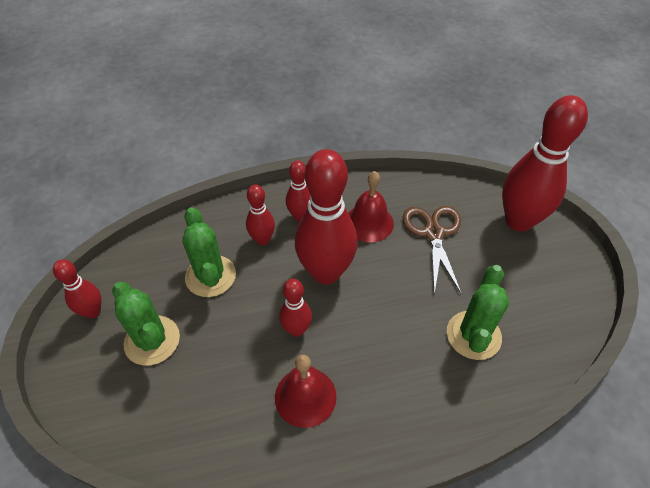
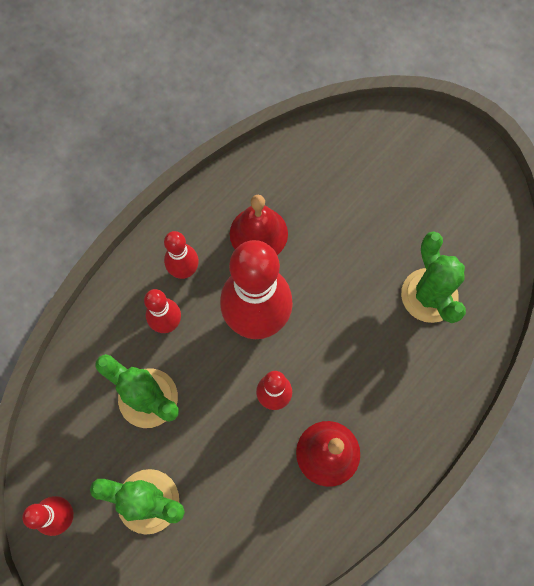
camera: 35 degrees left, 20 degrees up
brown scissors [403,206,462,295] -> none
red bowling pin [502,95,588,232] -> none

